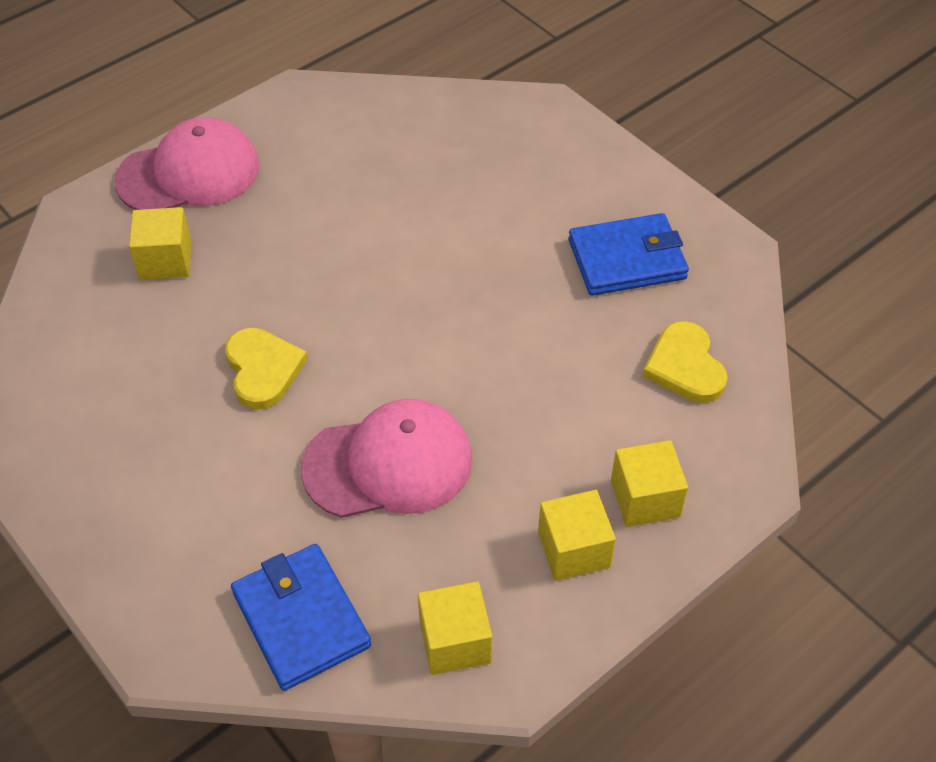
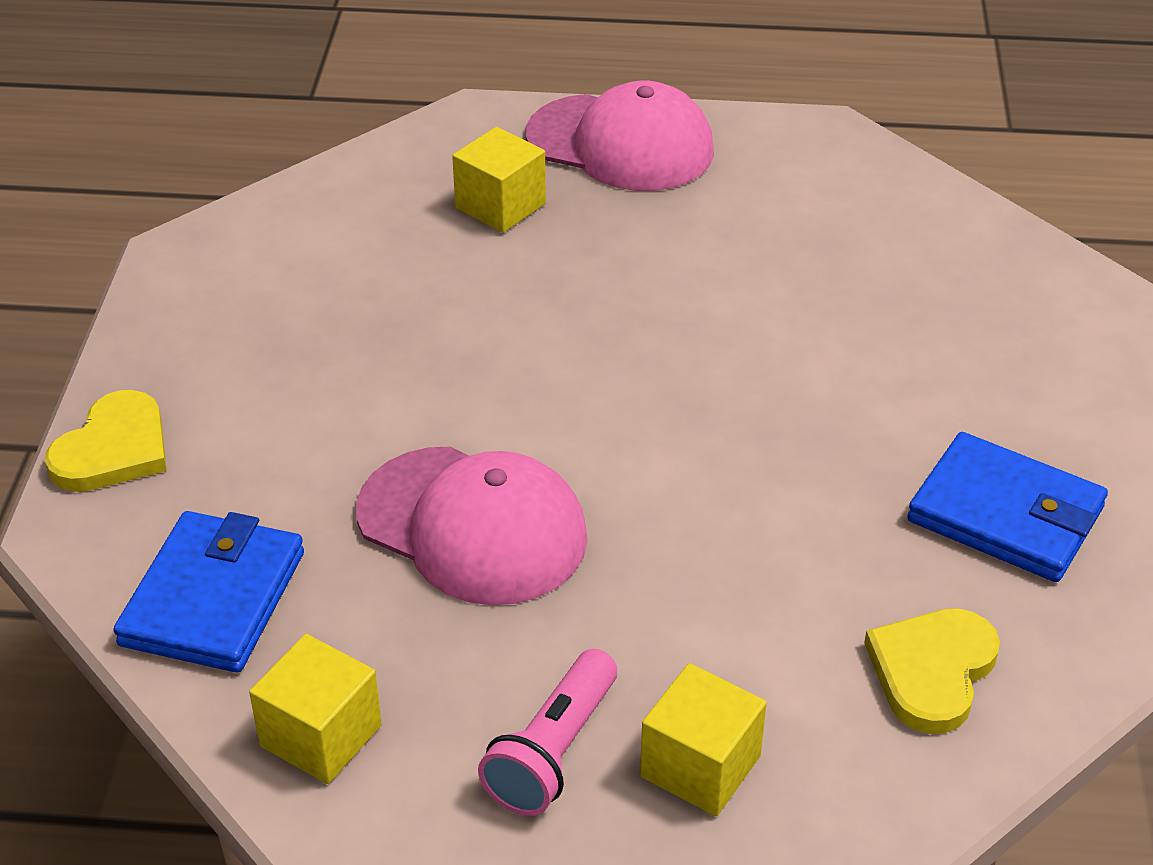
camera: 45 degrees right, 10 degrees down
yellow heart [225,328,307,410] -> yellow heart moved to [45,390,167,492]
yellow cube [538,490,616,581] -> pink flashlight [478,649,617,816]

